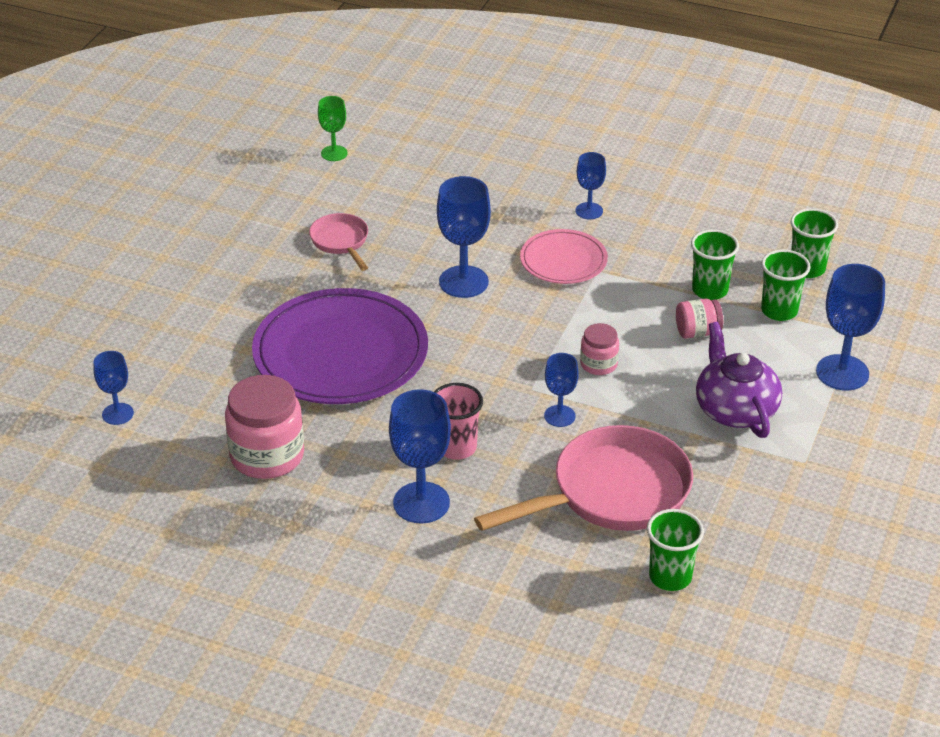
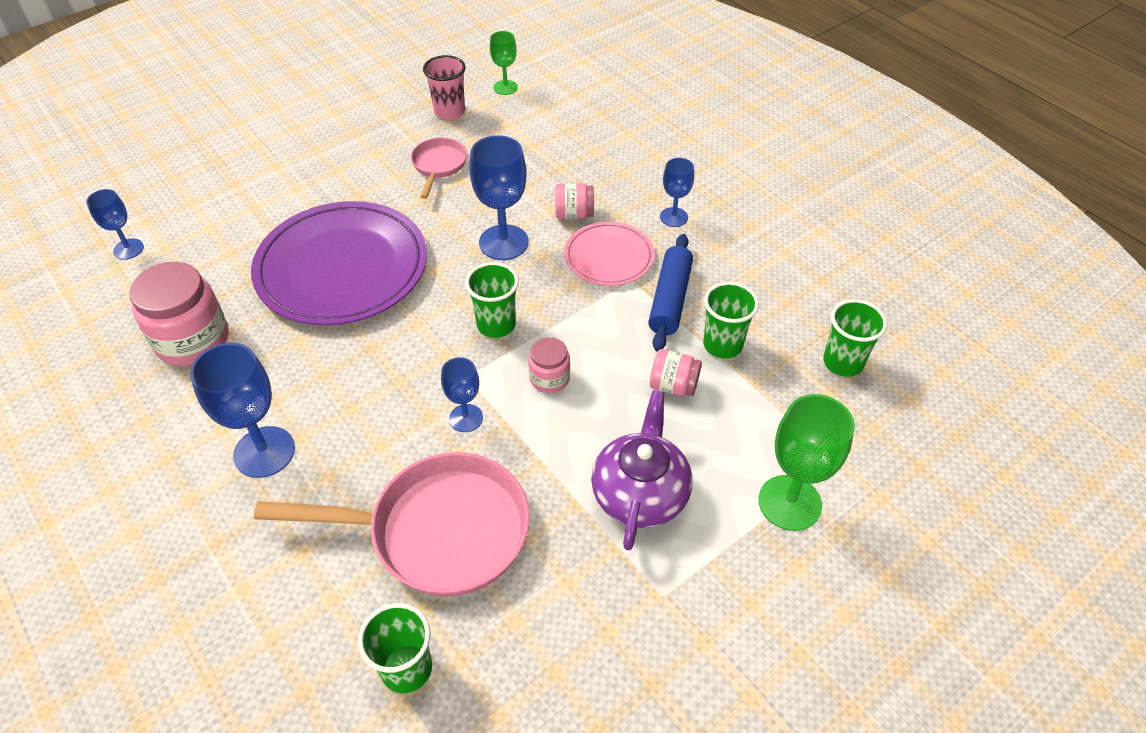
camera: 30 degrees right, 10 degrees up
pink cup [434,383,483,460] -> pink cup moved to [423,55,466,120]
green cup [761,249,811,321] -> green cup moved to [465,262,519,338]
blue goblet [816,264,885,390] -> green goblet [758,394,855,531]
none -> pink jar [555,183,594,219]
none -> blue rolling pin [648,234,693,352]

